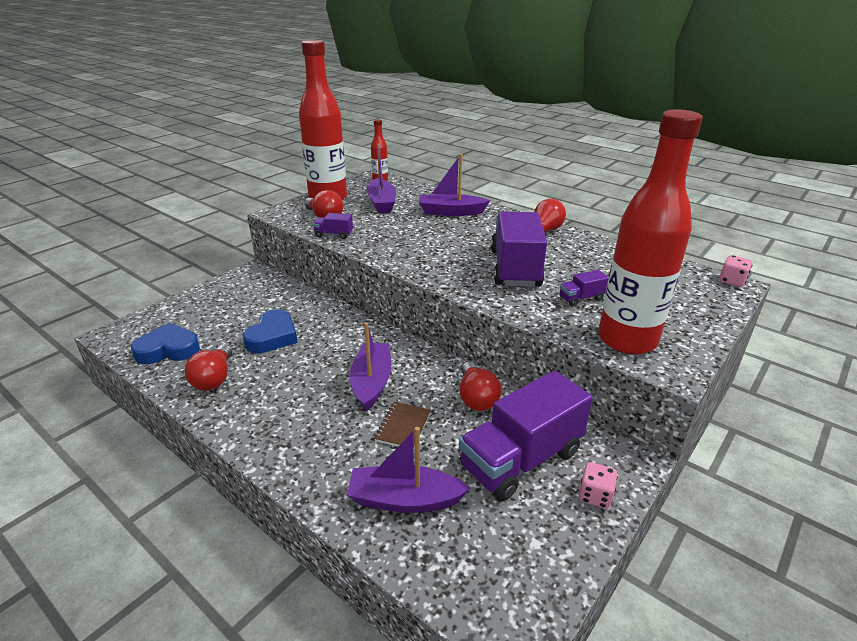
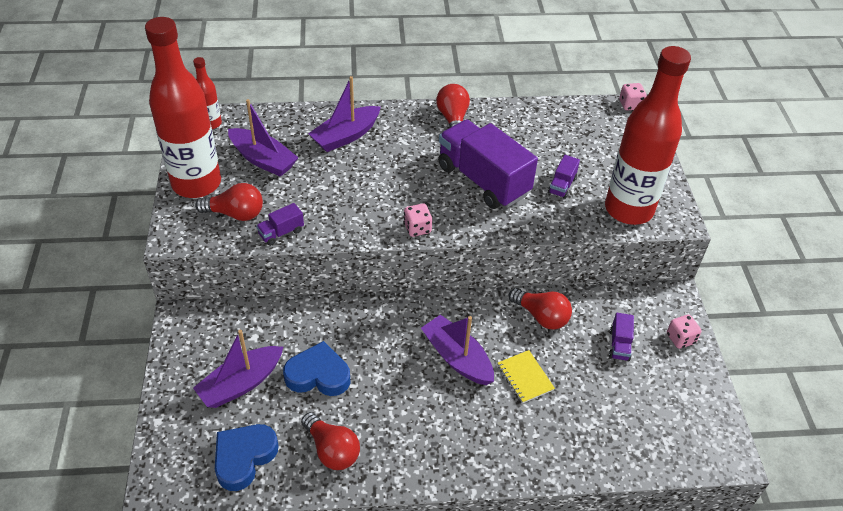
camera: 45 degrees left, 15 degrees up
blue heart [243,309,298,353] -> blue heart turned 60 degrees counterclockwise [283,341,350,396]
purple boat [347,427,470,513] -> purple boat moved to [193,330,283,408]
brown notebook [374,402,431,450] -> yellow notebook [498,350,555,403]
purple truck [459,371,593,501] -> purple truck [609,313,634,361], size x0.42
none -> pink dice [404,203,432,237]

